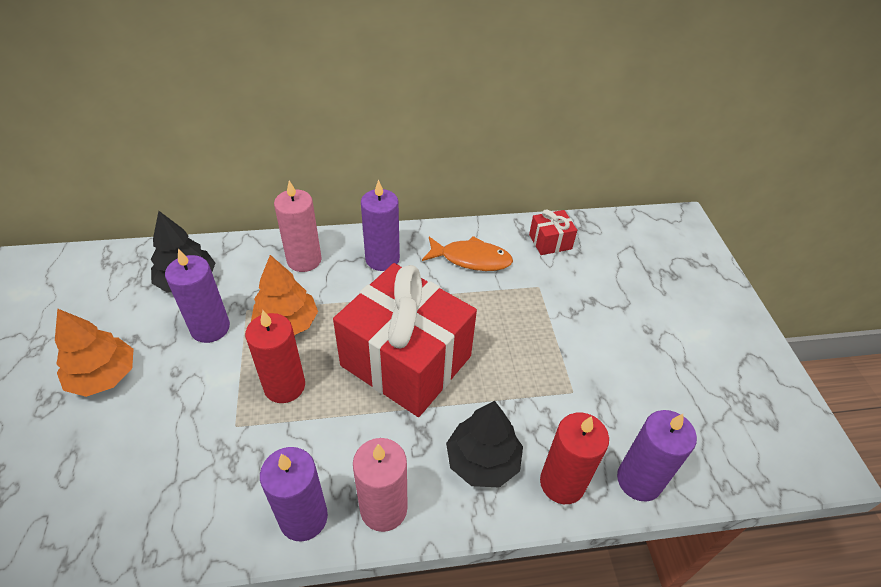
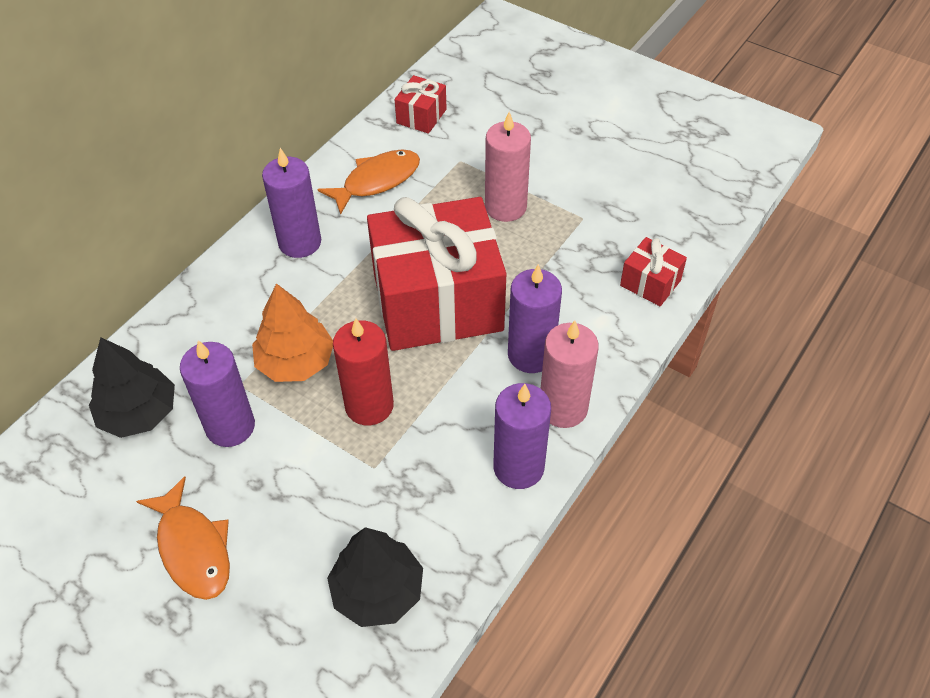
camera: 45 degrees left, 5 degrees up
orange tree [55,308,134,397] -> orange fish [136,476,230,600]
pink candle [274,180,322,272] -> pink candle moved to [485,112,531,222]
black tree [446,401,523,487] -> black tree moved to [327,527,423,627]
red candle [540,413,609,504] -> red gift [620,237,687,306]
purple candle [617,410,697,502] -> purple candle moved to [508,264,562,373]

